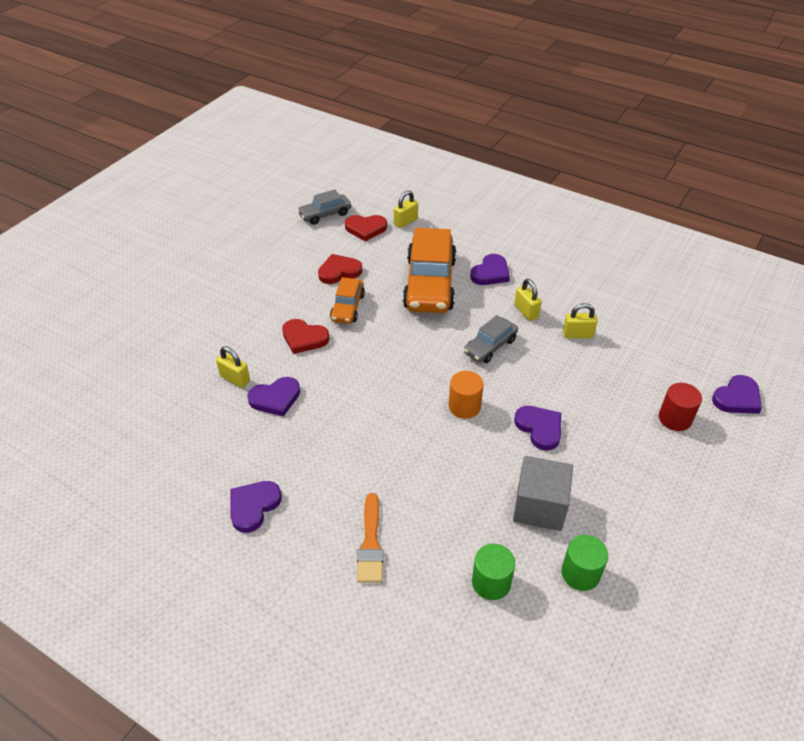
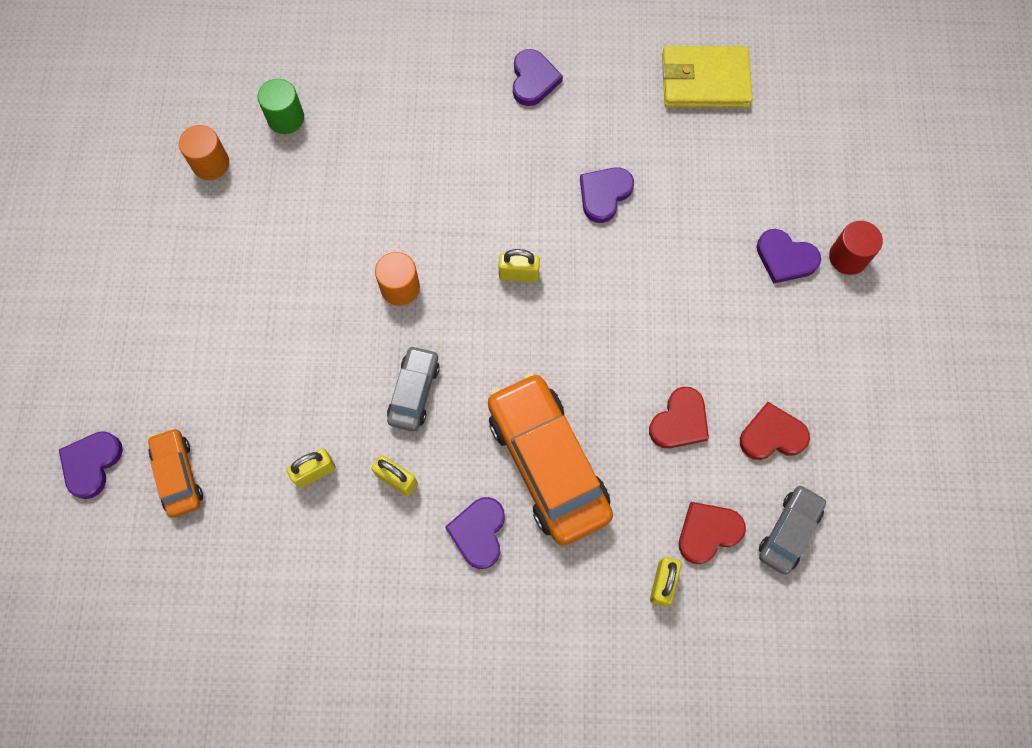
camera: 150 degrees right, 25 degrees up
yellow padlock [216,346,250,388] -> yellow padlock moved to [499,249,540,282]
red heart [282,319,329,354] -> red heart moved to [740,402,810,460]
orange car [330,277,365,324] -> orange car moved to [148,428,203,518]
orange brush [357,493,383,582] -> none
grey cube [513,456,573,531] -> none
purple heart [514,406,561,450] -> purple heart moved to [757,229,821,284]
green cylinder [561,535,608,591] -> orange cylinder [179,125,229,180]
red cylinder [659,383,702,431] -> red cylinder moved to [829,221,883,275]
none -> yellow wallet [662,46,753,108]

